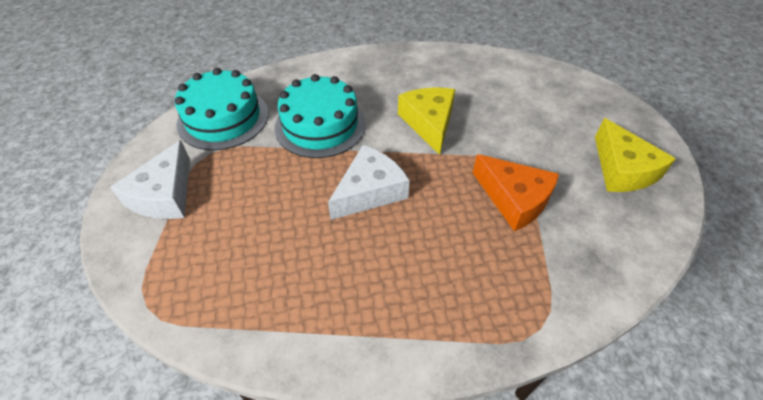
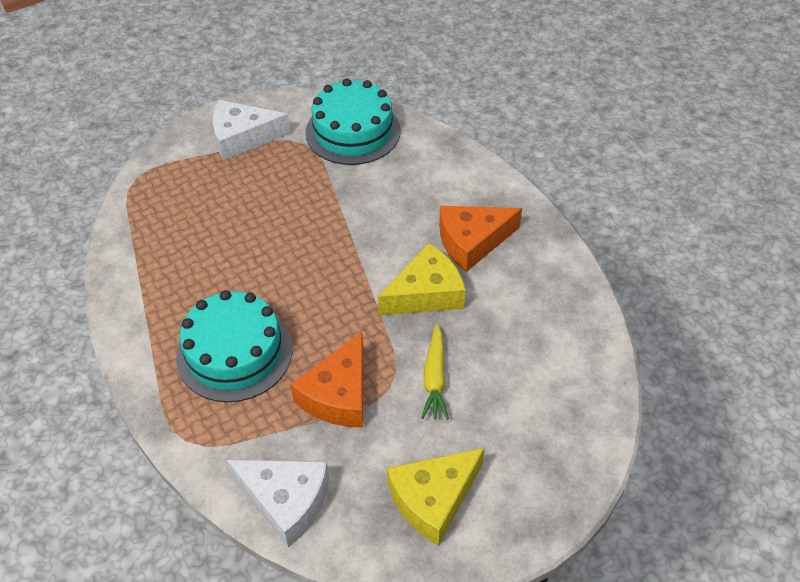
camera: 70 degrees right, 0 degrees up
turquoise cake [275,74,366,158] -> turquoise cake moved to [176,290,292,402]
white cheese [328,145,410,220] -> white cheese moved to [226,460,329,548]
none -> yellow carrot [421,324,449,420]
none -> orange cheese [439,206,522,272]

